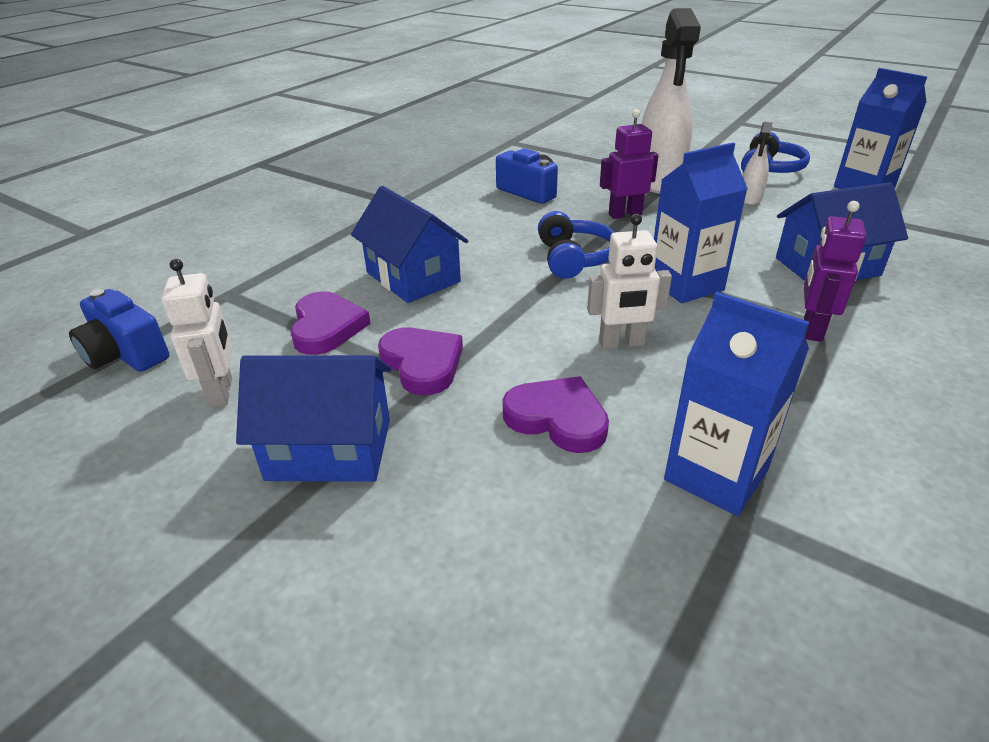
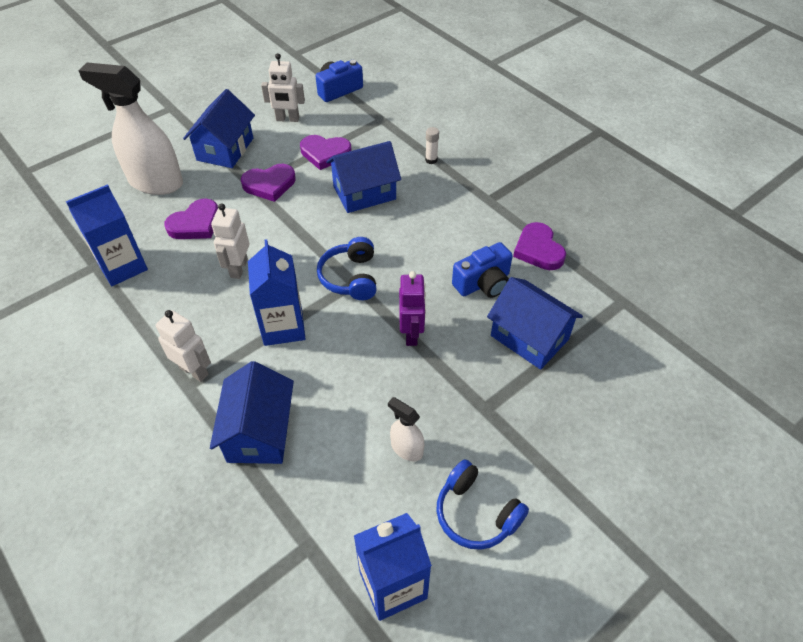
camera: 105 degrees right, 15 degrees up
blue headphones [538,211,615,279] -> blue headphones turned 75 degrees clockwise [317,237,377,300]
white spray bottle [642,8,701,194] -> white spray bottle moved to [78,62,183,195]
purple robot [804,201,866,342] -> white robot [156,310,211,382]
none -> white glue stick [425,127,439,164]
none -> blue house [487,277,583,370]
none -> purple heart [513,222,566,270]

